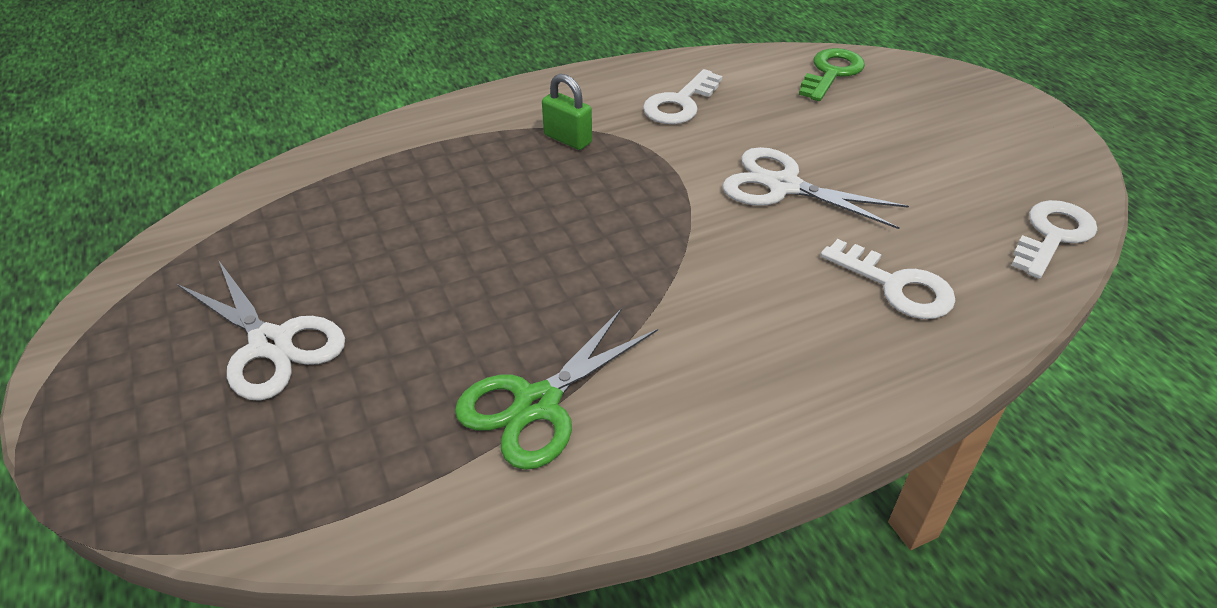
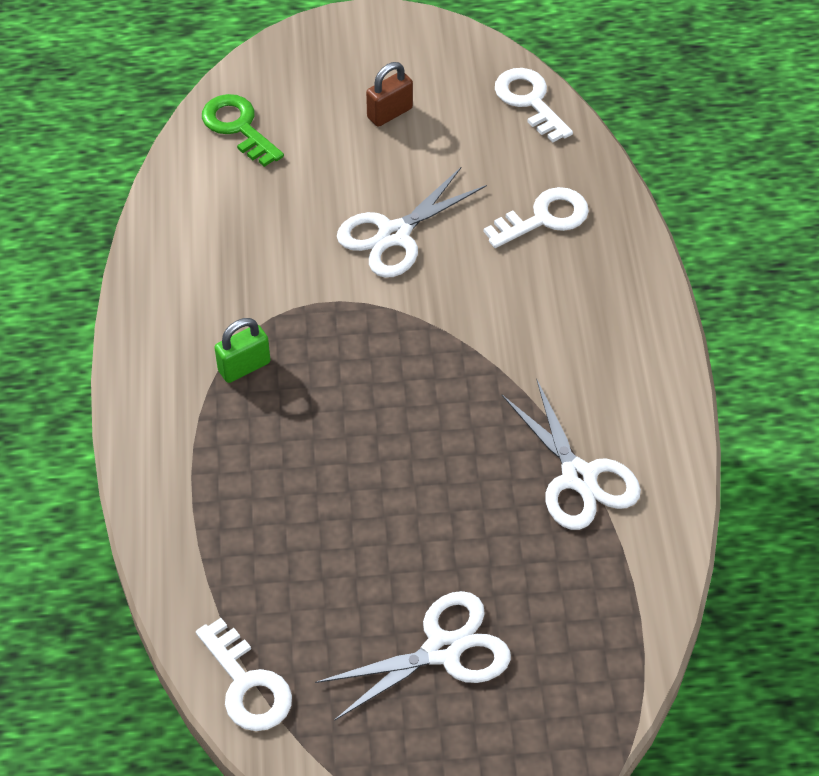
camera: 70 degrees left, 10 degrees up
green scissors [455,308,658,470] -> white scissors [502,378,641,530]
white key [643,69,722,124] -> white key moved to [196,618,292,731]
none -> brown padlock [366,62,413,127]

